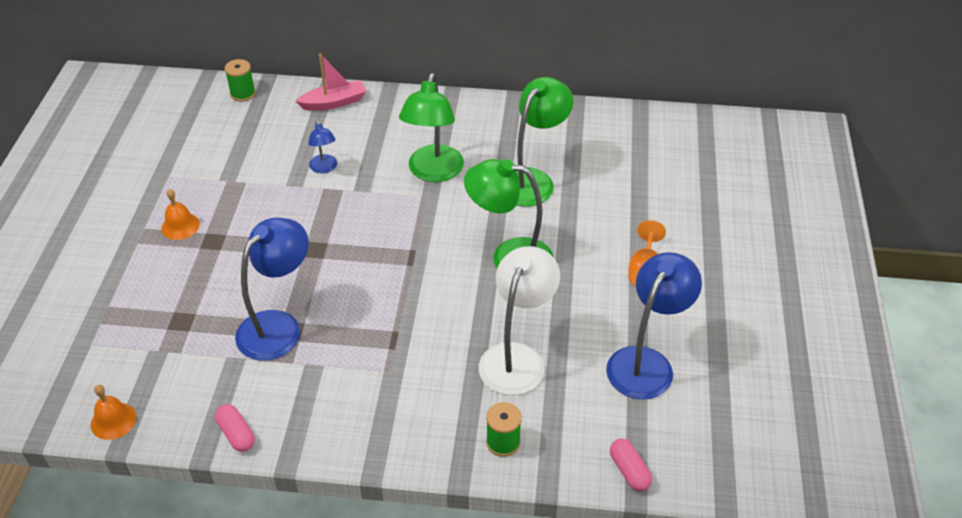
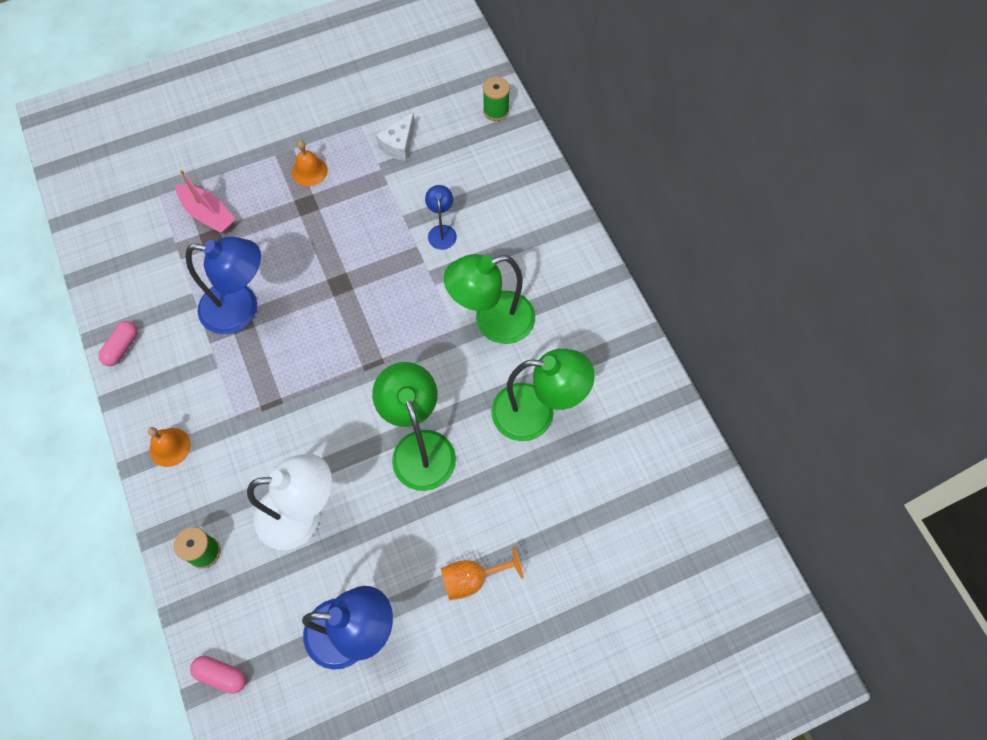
camera: 60 degrees right, 20 degrees up
orange bell [91,385,136,440] -> orange bell moved to [148,427,191,467]
pink boat [296,53,366,111] -> pink boat moved to [176,169,236,233]
blue lamp [309,120,337,173] -> blue lamp turned 135 degrees clockwise [425,185,457,250]
pink capsule [610,439,652,491] -> pink capsule turned 75 degrees clockwise [190,656,246,694]
none -> white cheese [376,113,415,161]

